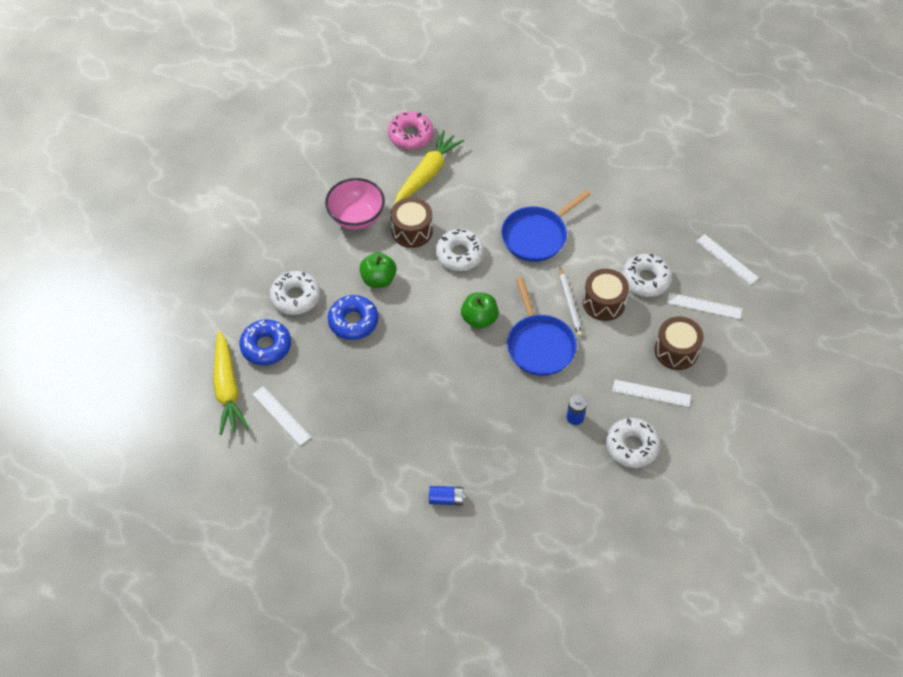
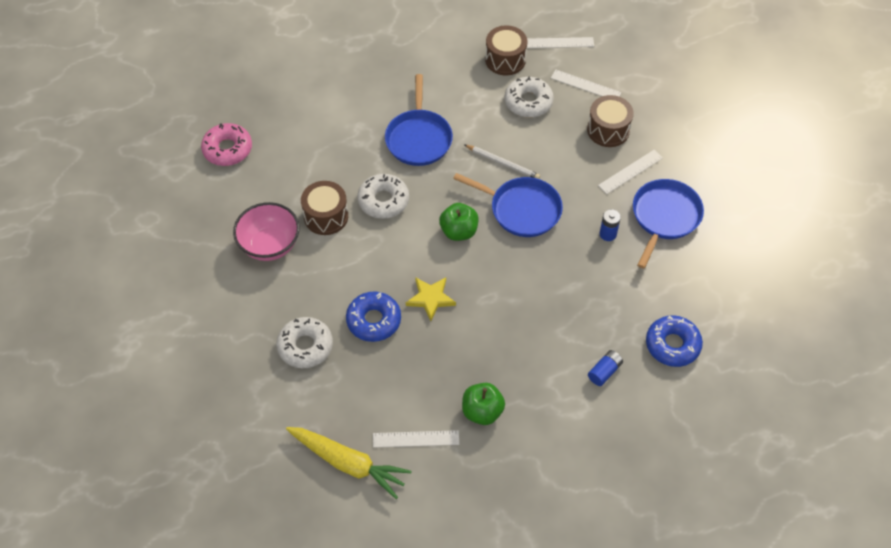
camera: 50 degrees left, 0 degrees up
blue donut [239,319,291,365] -> blue donut moved to [646,315,703,367]
green apple [359,252,397,288] -> green apple moved to [462,383,505,425]
yellow carrot [394,130,464,205] -> none
brown drum [583,269,629,321] -> brown drum moved to [485,25,527,75]
white donut [606,418,660,468] -> blue pan [633,179,704,269]
white ruler [667,292,742,319] -> white ruler turned 60 degrees clockwise [551,69,622,97]
none -> yellow star [406,277,456,321]

